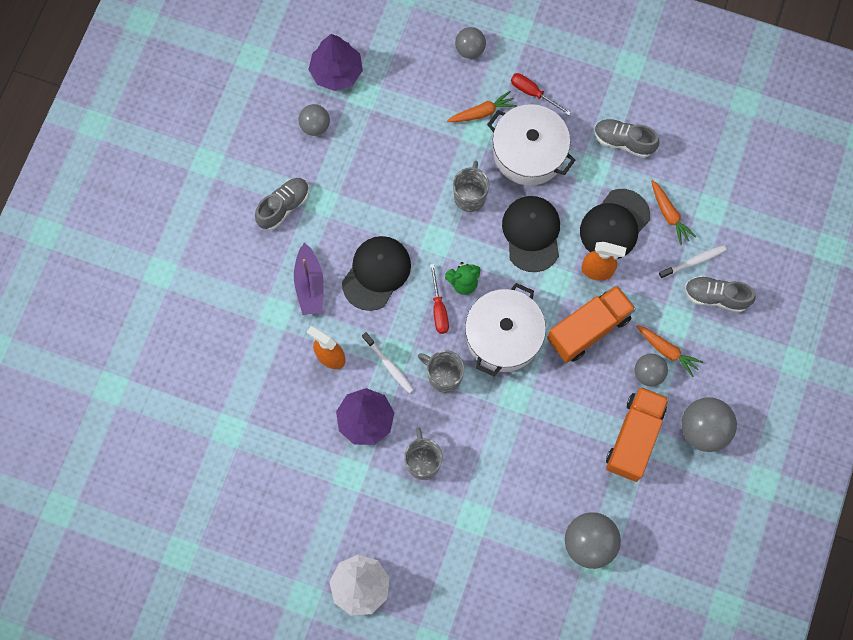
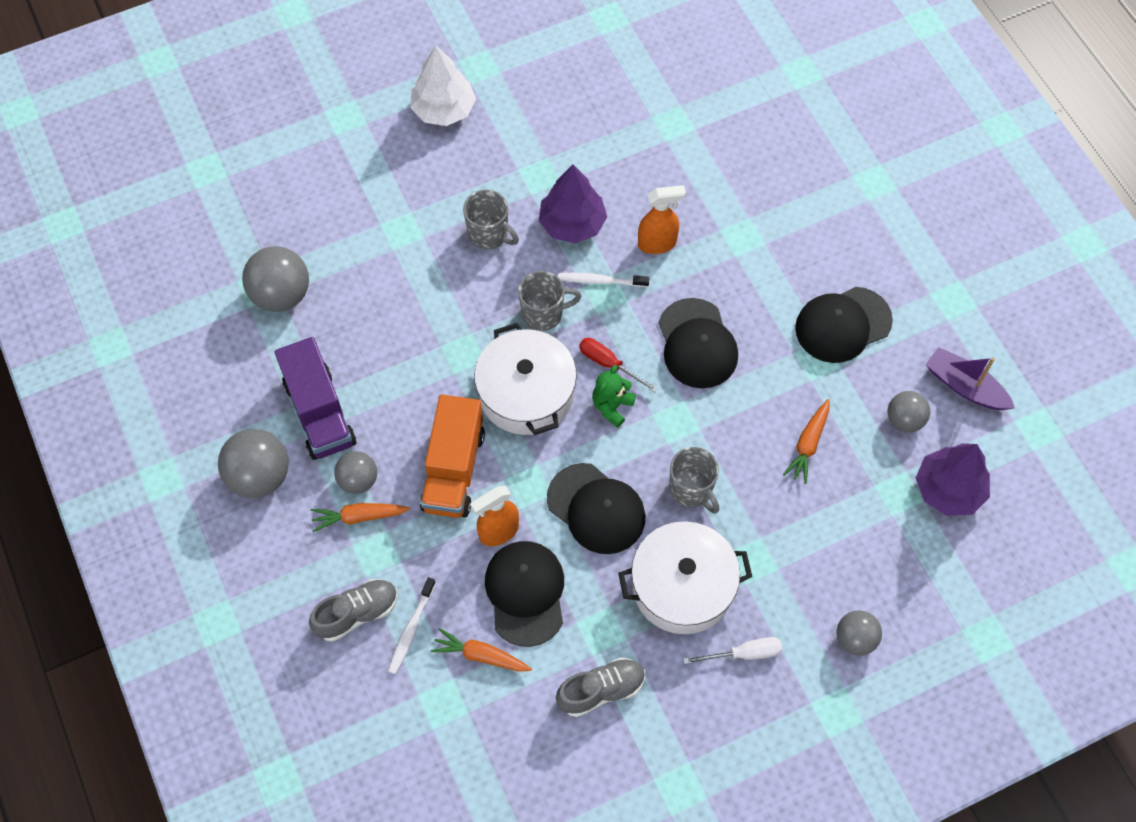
camera: 135 degrees right, 10 degrees down
grey shoe [255,178,309,230] -> black cap [795,287,893,363]
purple boat [294,242,324,315] -> purple boat moved to [925,347,1015,410]
orange carrot [447,91,517,122] -> orange carrot moved to [783,399,829,484]
red screwdriver [511,73,571,115] -> white screwdriver [683,637,782,664]
orange truck [606,387,669,482] -> purple truck [275,337,356,460]

